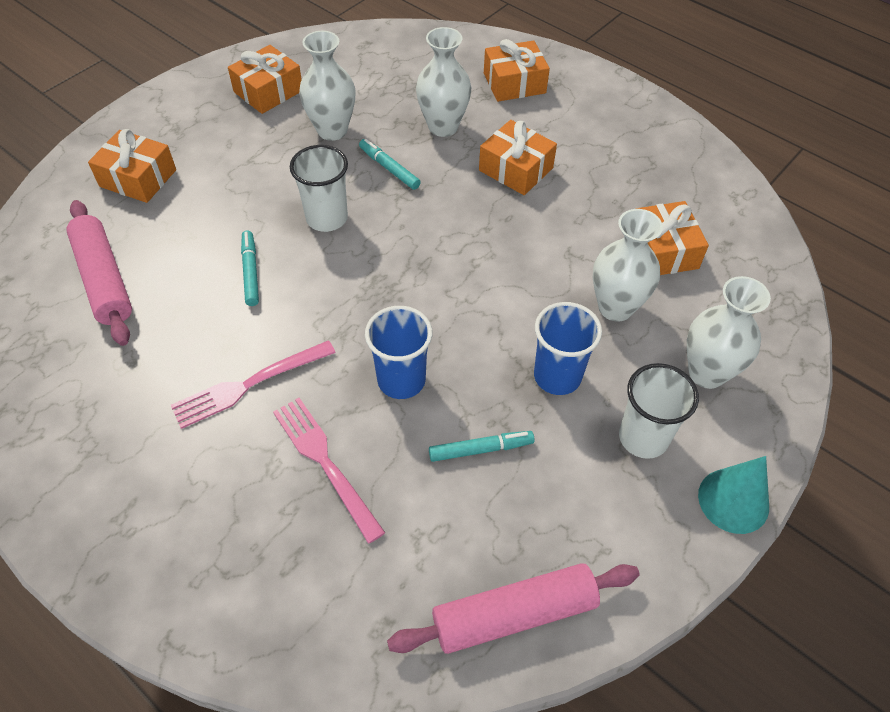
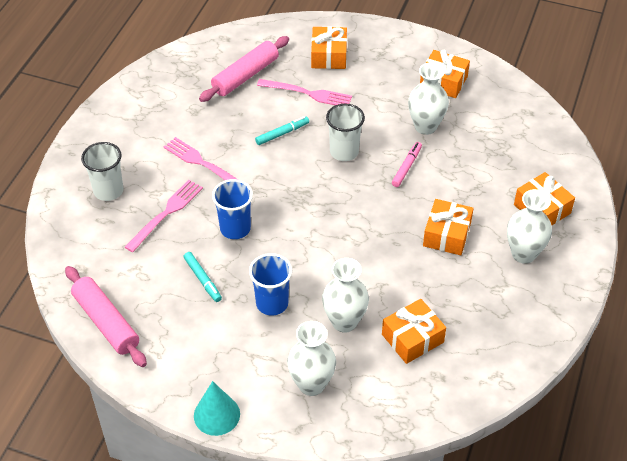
camera: 70 degrees right, 5 degrees down
turquoise marker [359,139,421,190] -> pink marker [392,142,422,187]
white vase [416,27,471,137] -> white vase moved to [507,189,552,264]
white cup [619,363,699,459] -> white cup moved to [81,142,124,201]
none -> pink fork [257,79,352,105]

